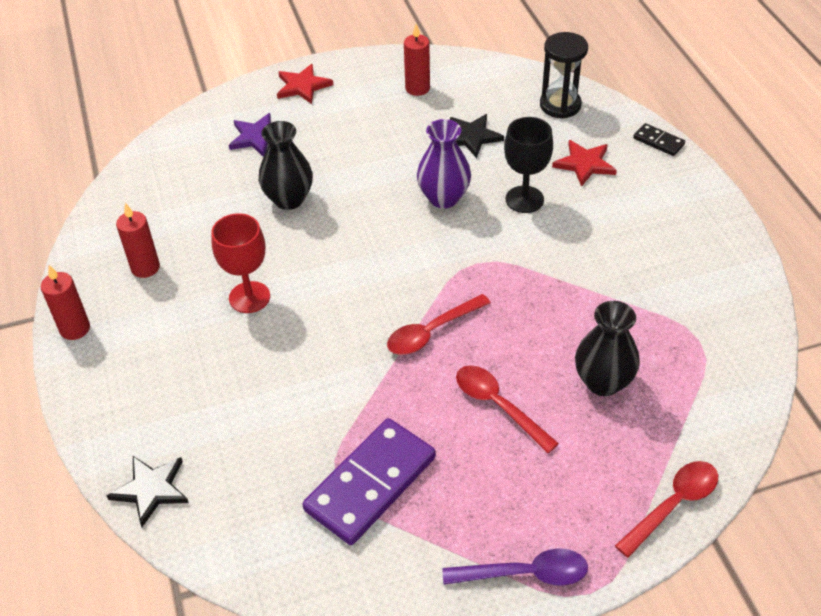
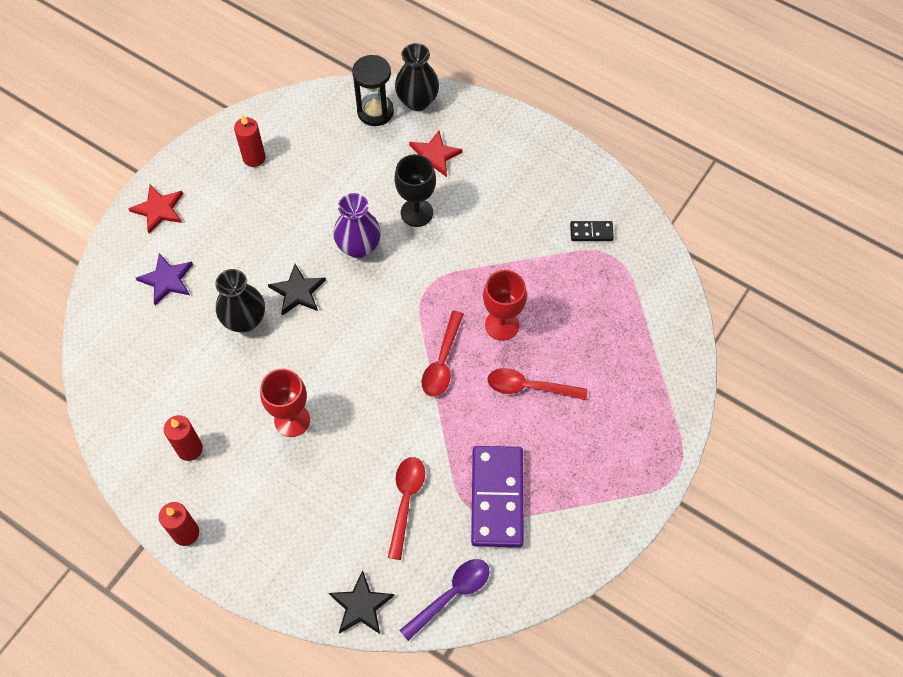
camera: 40 degrees left, 15 degrees up
purple spoon [442,548,588,586] -> purple spoon moved to [399,559,490,641]
black star [450,114,504,158] -> black star moved to [268,264,326,316]
black vase [575,301,640,396] -> black vase moved to [395,43,439,111]
red spoon [615,461,718,558] -> red spoon moved to [388,457,425,560]
black domino [633,123,685,156] -> black domino moved to [570,221,614,241]
none -> red goblet [483,270,527,341]

